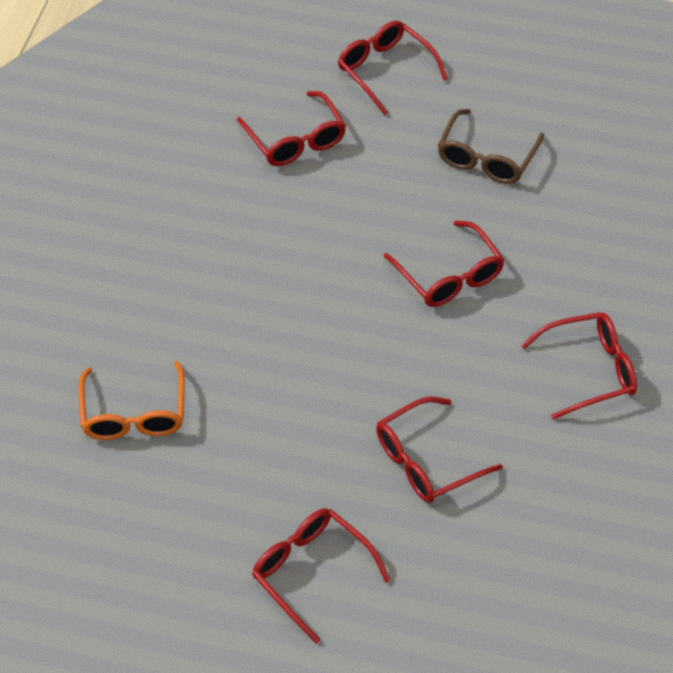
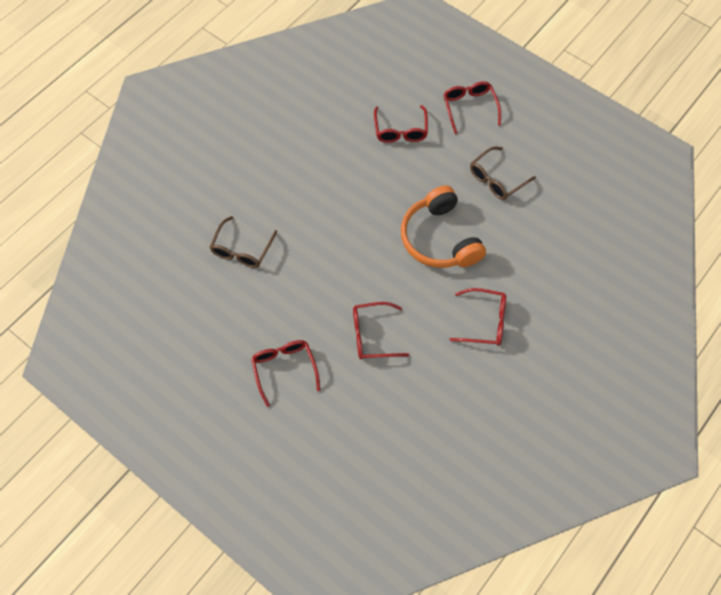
camera: 25 degrees right, 10 degrees up
orange glasses [78,361,185,440] -> brown glasses [210,216,277,268]
red glasses [383,221,504,307] -> orange headphones [401,185,486,268]

